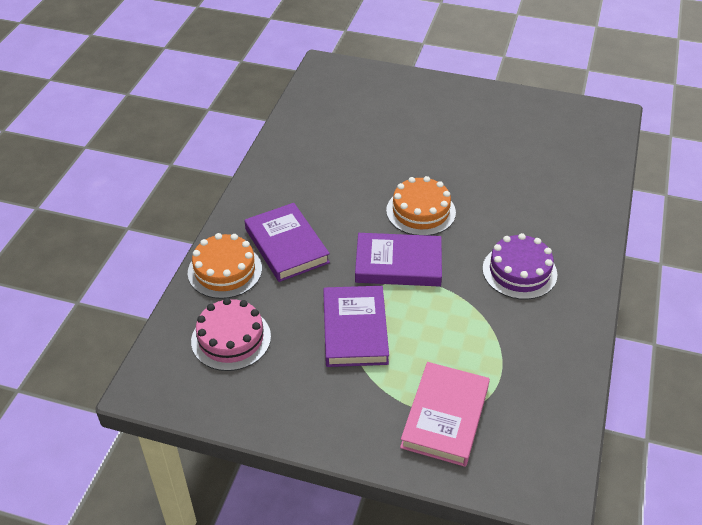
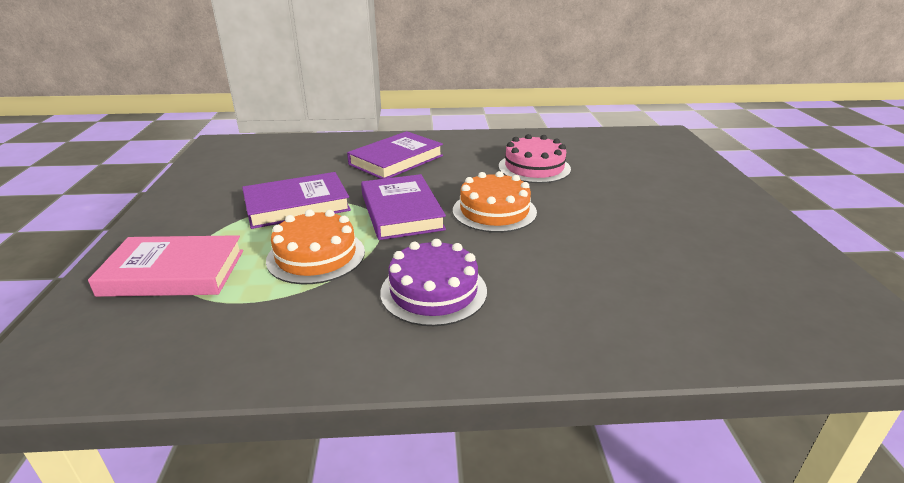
camera: 70 degrees right, 15 degrees down
orange cake [188,233,262,299] -> orange cake moved to [266,209,365,284]
pink cake [191,298,271,371] -> pink cake moved to [499,134,571,183]

